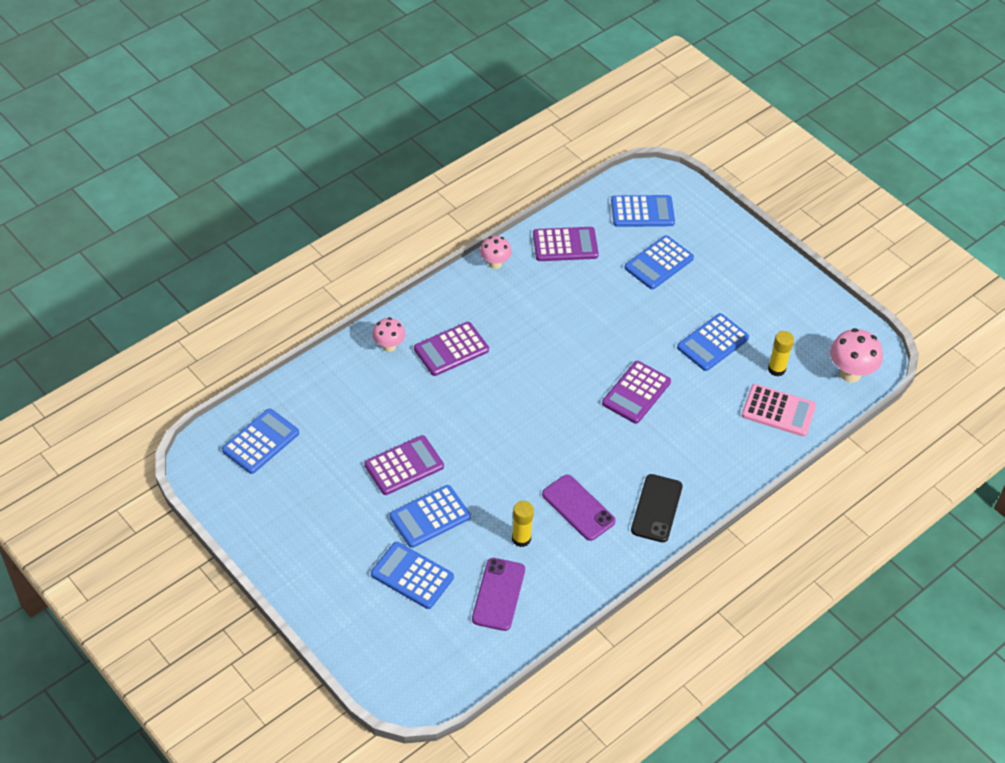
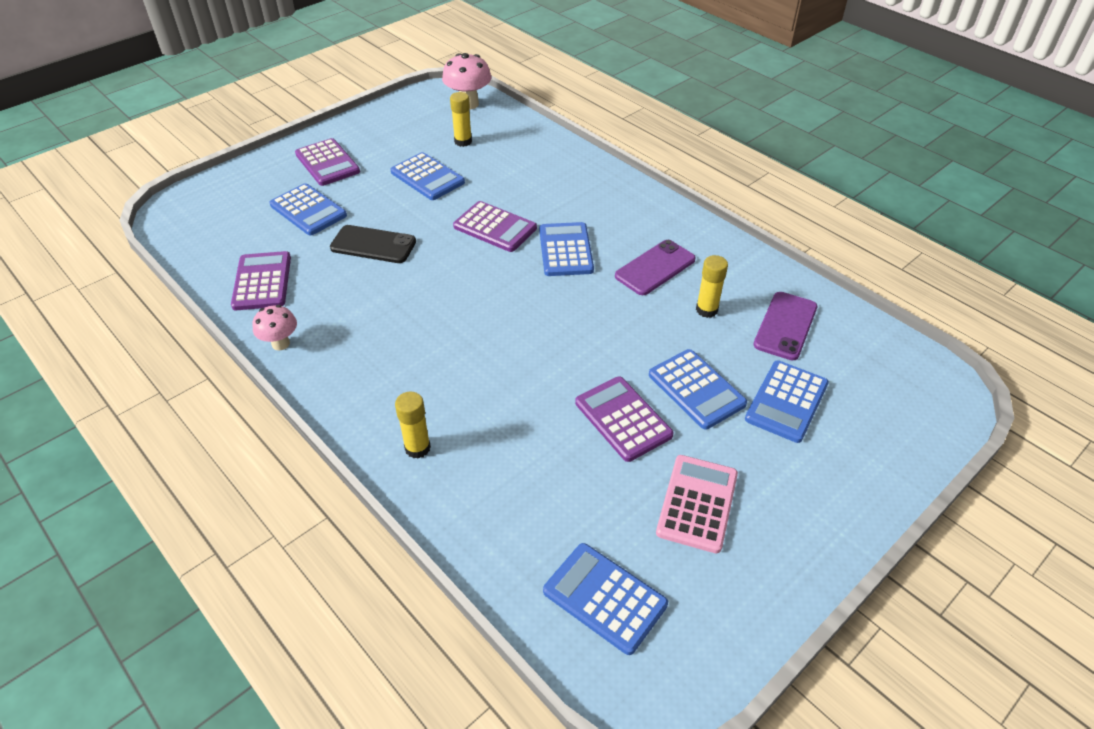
camera: 90 degrees left, 5 degrees down
pink mushroom [372,317,405,352] -> yellow glue stick [395,392,431,459]
purple calculator [414,322,489,376] -> purple calculator moved to [295,138,360,186]
purple phone [472,558,525,631] -> purple phone turned 75 degrees counterclockwise [754,292,818,360]
blue calculator [611,195,675,227] -> blue calculator moved to [539,222,594,276]
black phone [631,474,683,542] -> black phone moved to [330,225,416,263]
pink calculator [742,384,816,437] -> pink calculator moved to [656,455,738,553]

